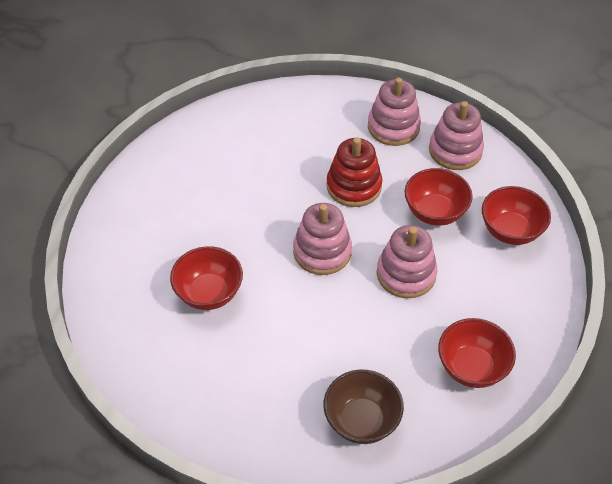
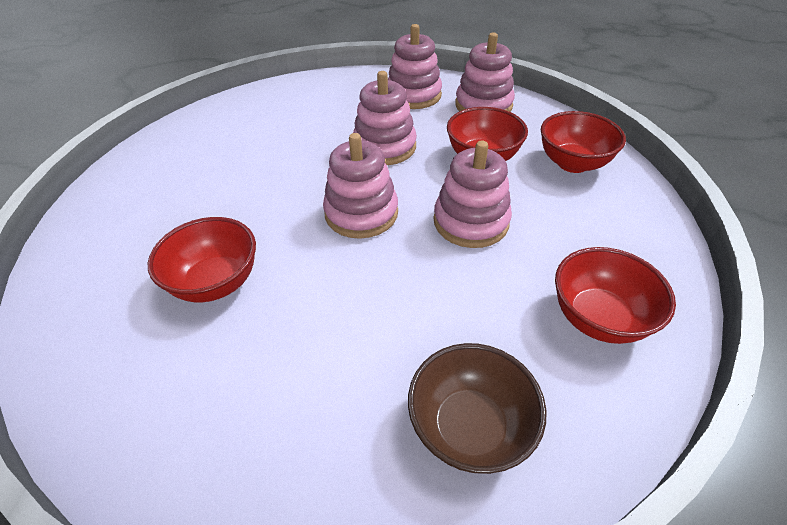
camera: 10 degrees left, 5 degrees down
red stacking toy [327,137,382,207] -> pink stacking toy [353,71,417,165]

